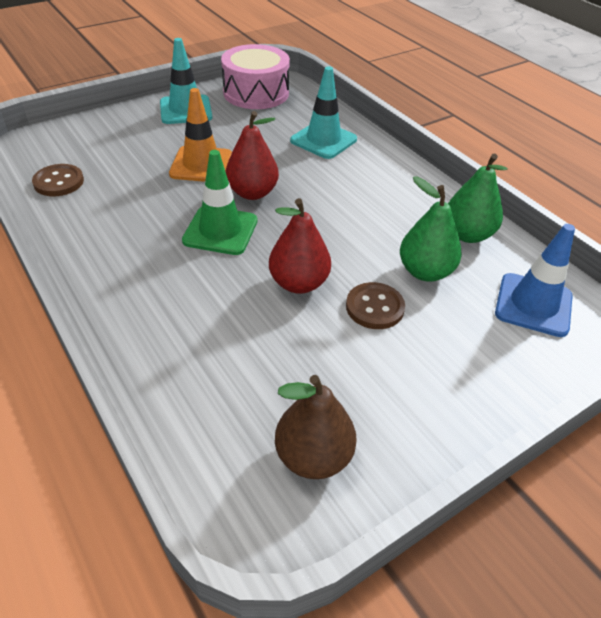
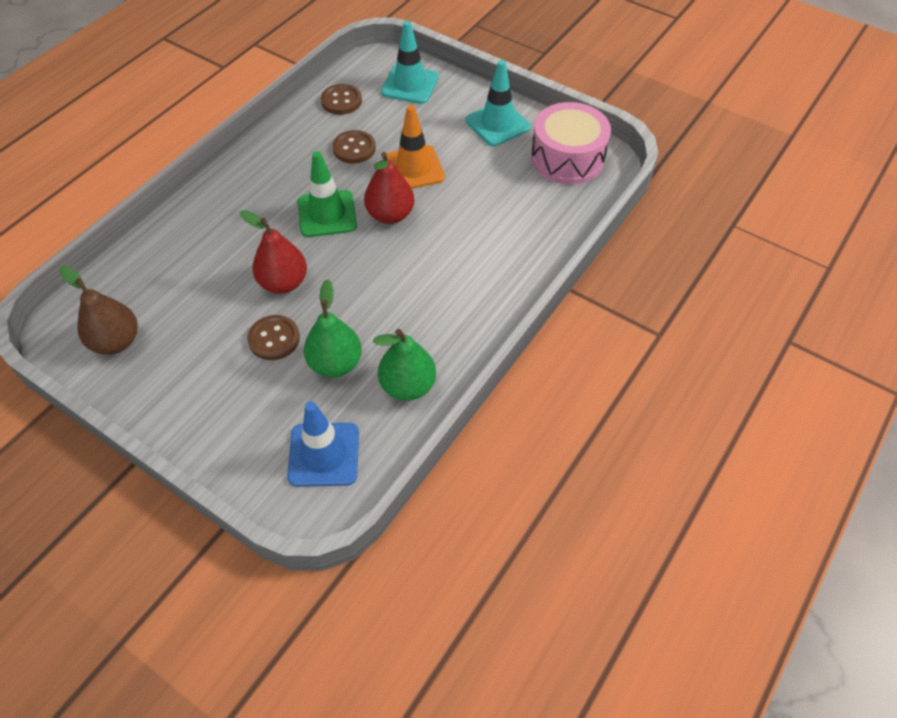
camera: 70 degrees right, 10 degrees up
turquoise traffic cone [290,66,357,159] -> turquoise traffic cone moved to [381,21,439,104]
none -> brown button [332,130,376,164]

